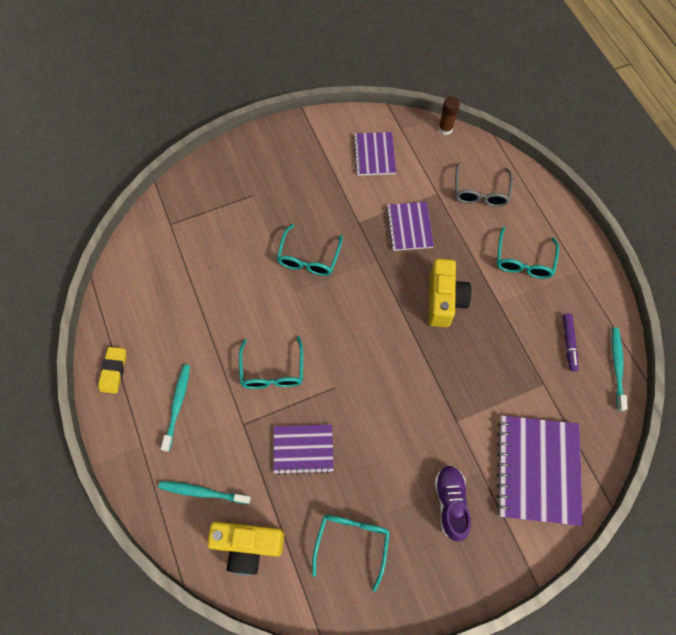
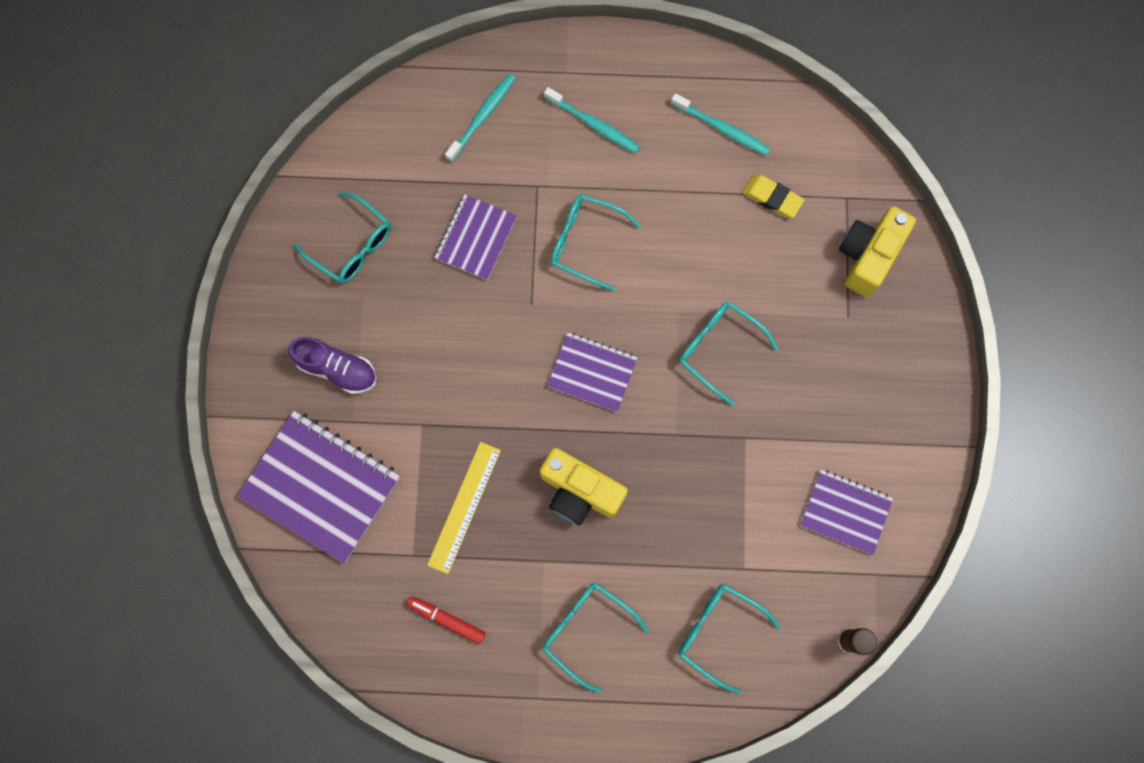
camera: 115 degrees right, 10 degrees up
yellow eraser [98,347,126,394] -> yellow eraser moved to [742,175,804,218]
yellow camera [207,521,284,575] -> yellow camera moved to [839,206,916,297]
purple notebook [386,202,434,251] -> purple notebook moved to [547,333,637,412]
grey glasses [455,162,513,207] -> turquoise glasses [678,584,781,694]
purple marker [563,313,578,372] -> red marker [407,596,486,644]
turquoise toothbrush [612,327,628,411] -> turquoise toothbrush moved to [671,93,770,156]
none -> yellow ruler [427,442,501,574]

